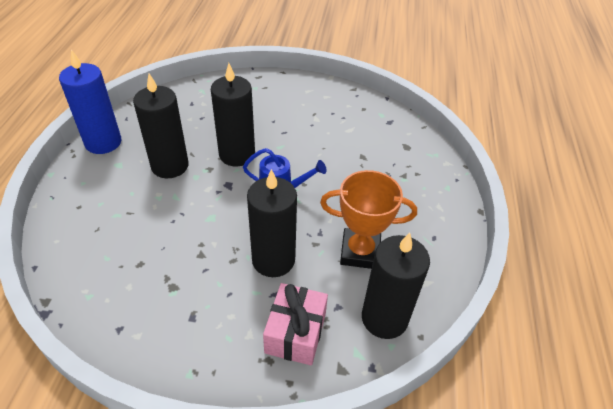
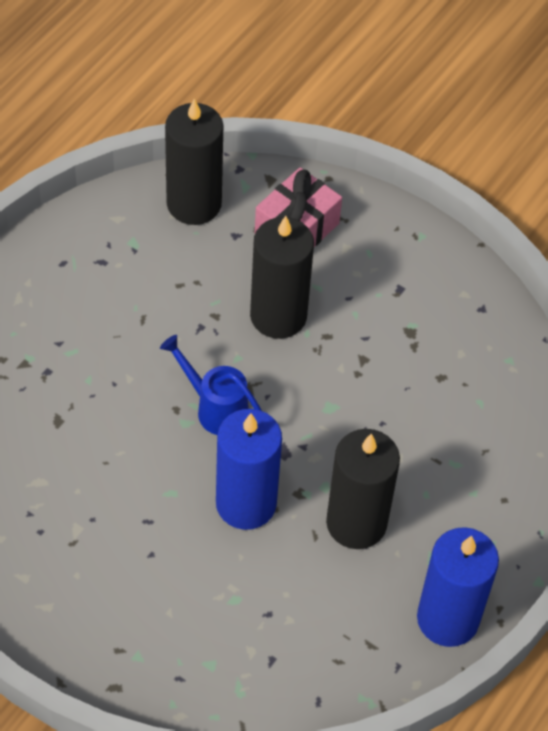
camera: 155 degrees left, 10 degrees up
black candle [211,63,255,166] -> blue candle [216,409,282,530]
orange trophy [320,170,417,269] -> none

